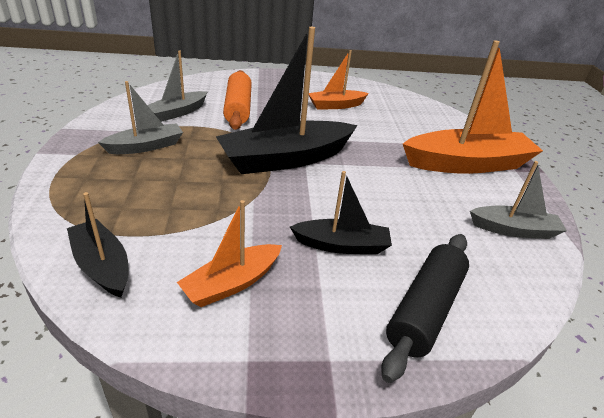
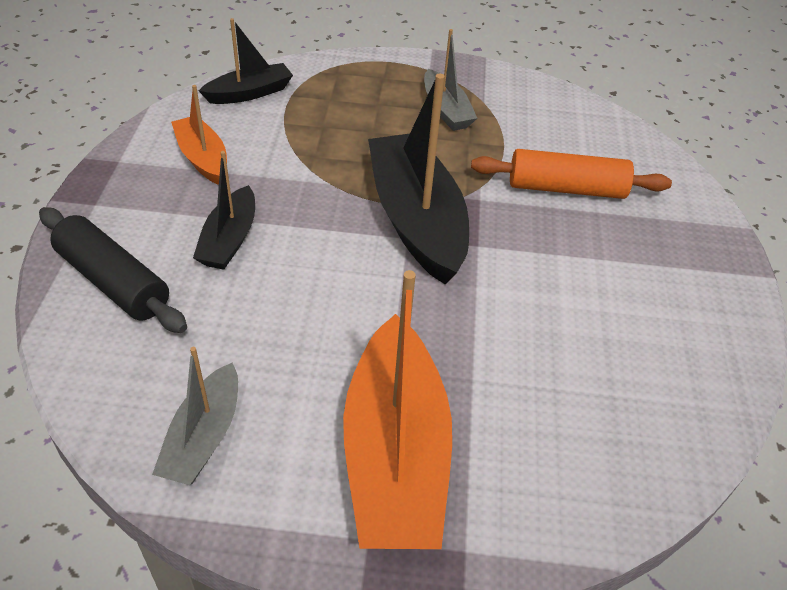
camera: 100 degrees right, 10 degrees up
grey boat [147,50,207,122] -> none
orange boat [309,50,369,110] -> none

